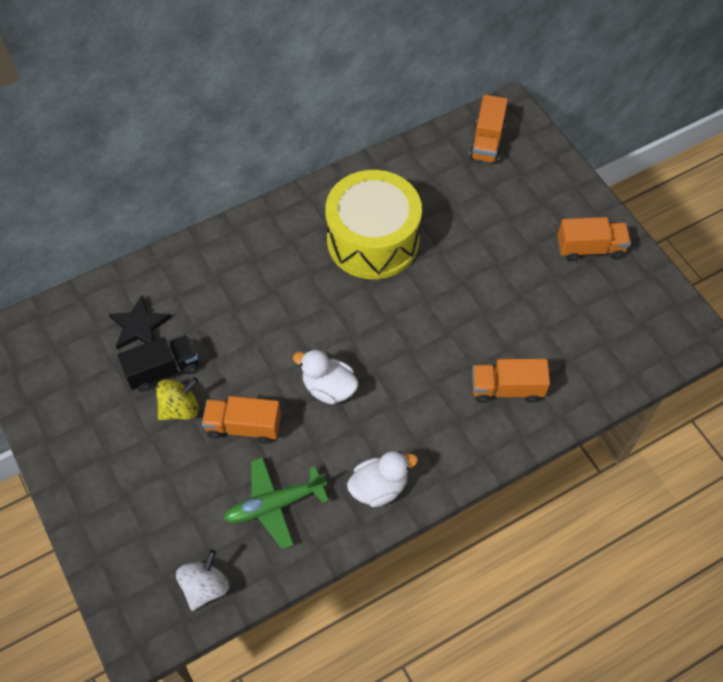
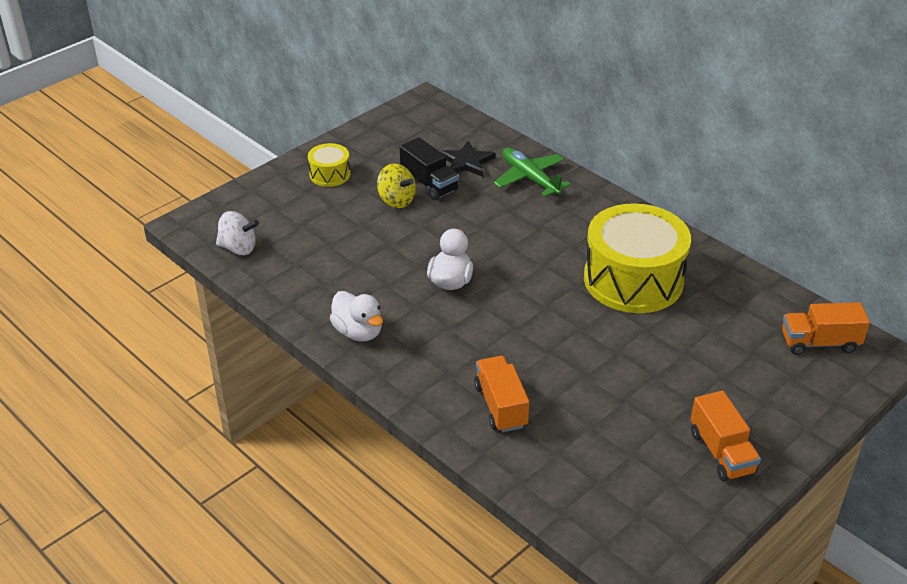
camera: 75 degrees right, 20 degrees down
orange truck [202,396,281,444] -> none
green plane [223,457,329,549] -> green plane moved to [494,148,571,197]
none -> yellow drum [308,143,350,187]

